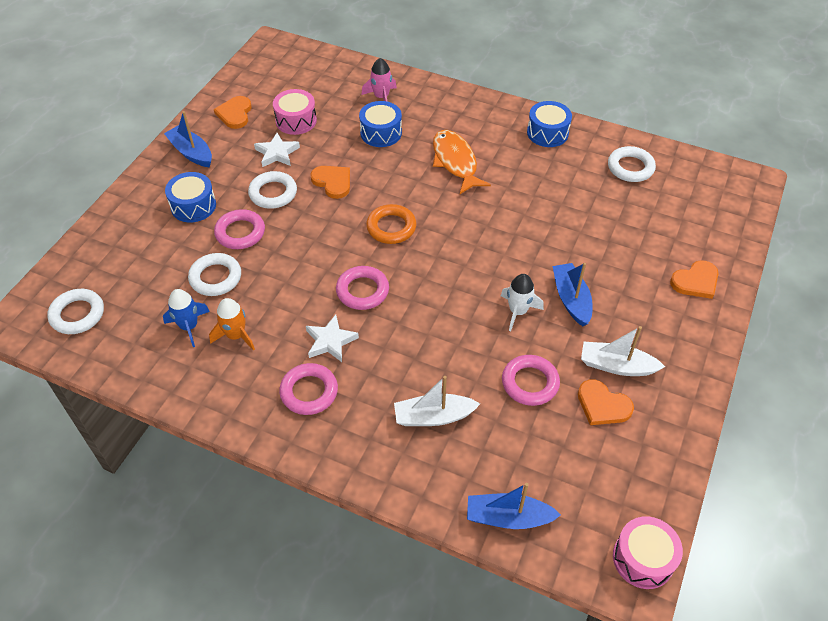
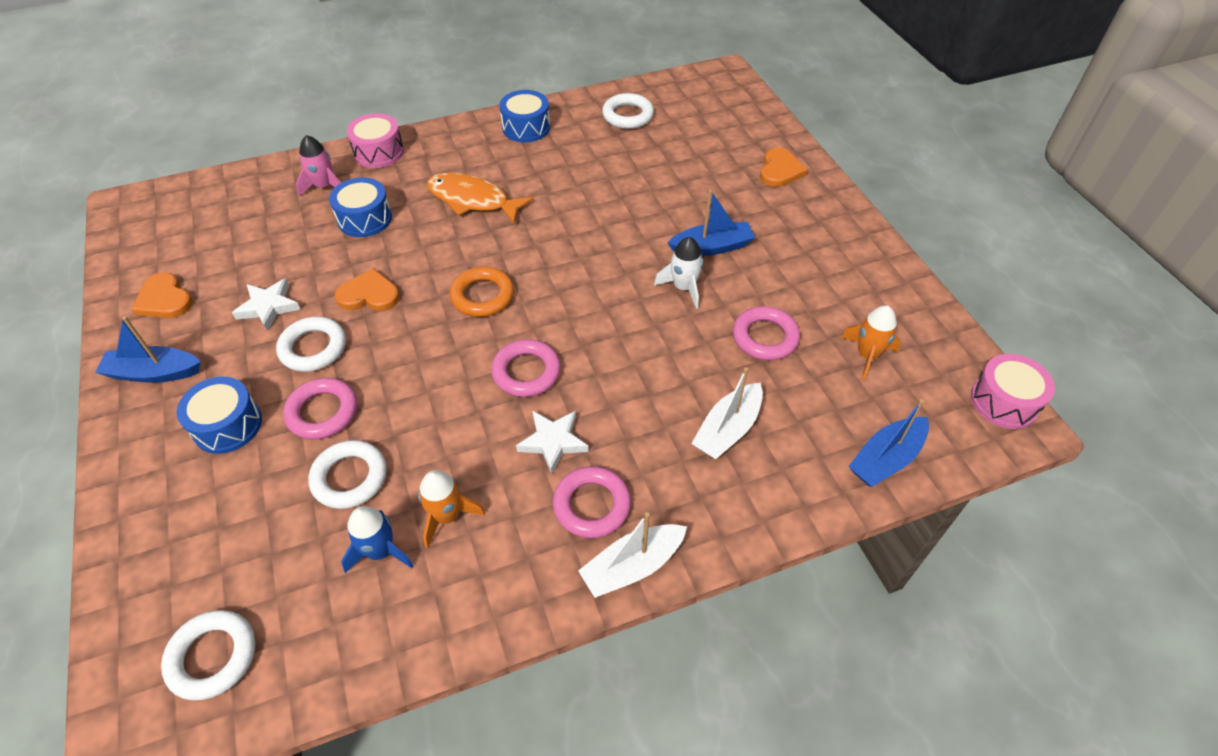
camera: 45 degrees left, 0 degrees up
pink drum [273,89,317,135] -> pink drum moved to [346,113,404,168]
blue boat [552,263,593,326] -> blue boat turned 135 degrees clockwise [667,190,755,256]
orange heart [578,380,634,425] -> none
white boat [581,326,665,376] -> white boat moved to [578,512,687,598]
none -> orange rocket [841,305,901,380]

